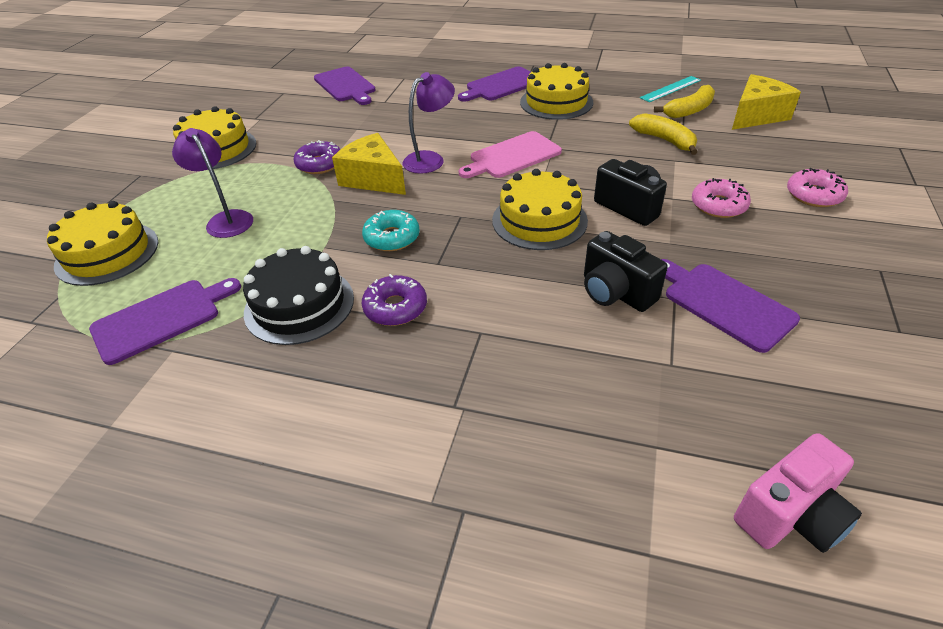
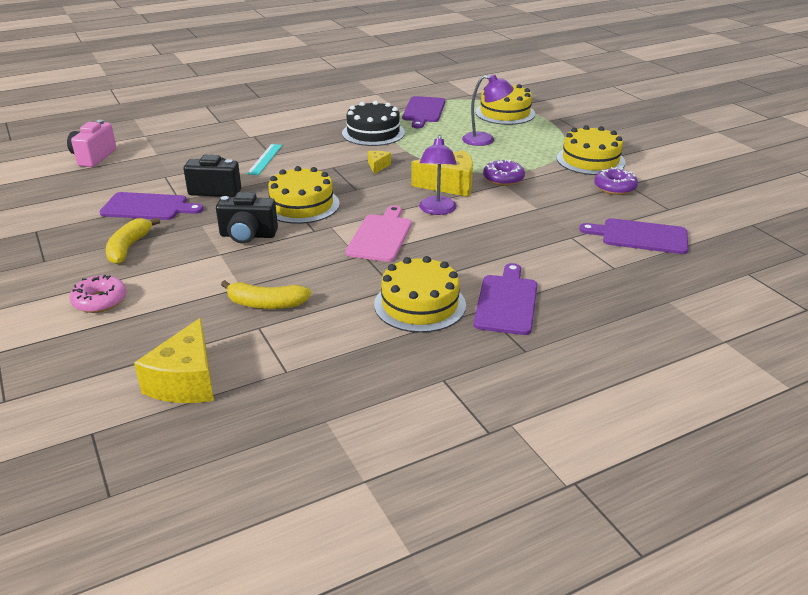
camera: 135 degrees right, 10 degrees down
turquoise donut [362,210,420,251] -> yellow cheese [368,151,391,174]
purple donut [362,274,427,326] -> purple donut moved to [594,167,638,195]
turquoise ruler [640,76,701,102] -> turquoise ruler moved to [247,144,282,175]
yellow banana [654,85,715,118] -> yellow banana moved to [106,218,160,264]
pink donut [692,178,751,218] -> none

